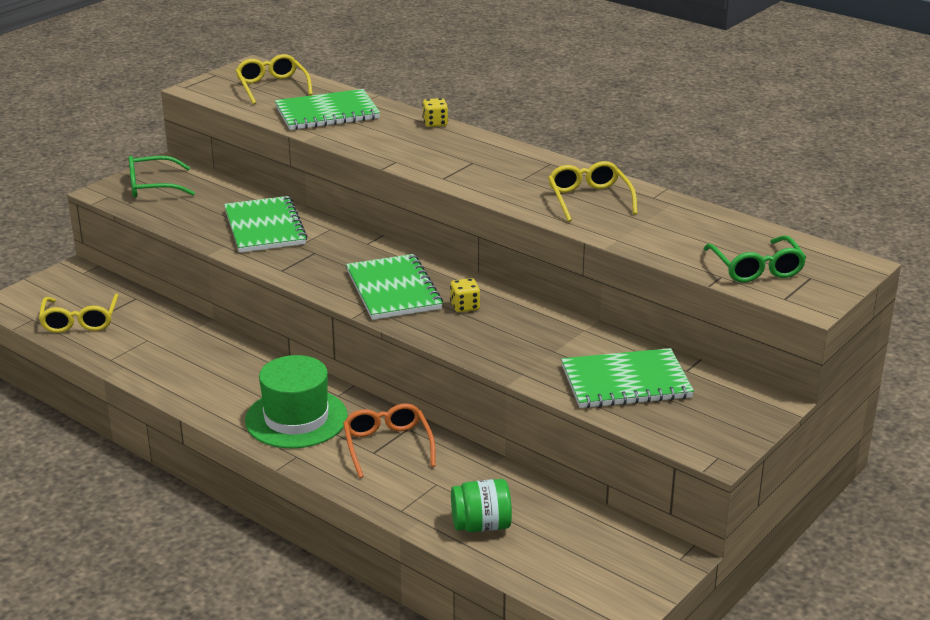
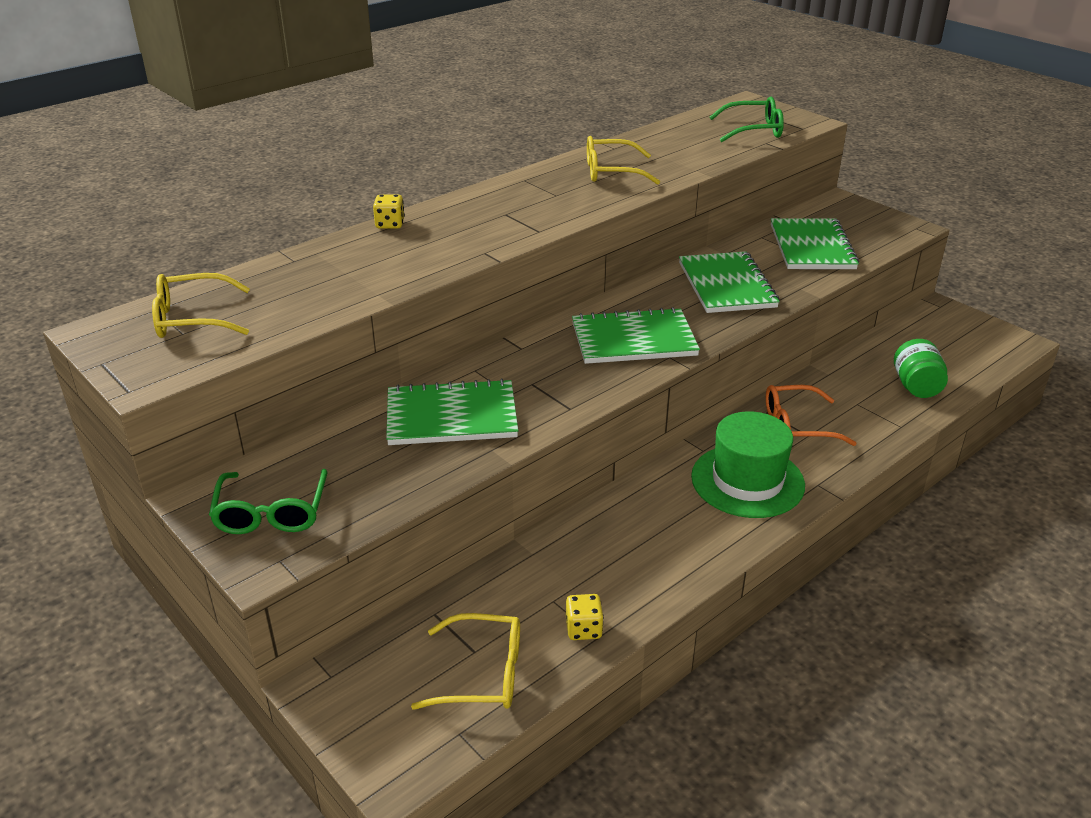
camera: 80 degrees left, 5 degrees up
green notebook [275,89,380,130] -> green notebook moved to [679,251,780,313]
yellow dice [450,278,480,312] -> yellow dice moved to [566,594,604,640]

